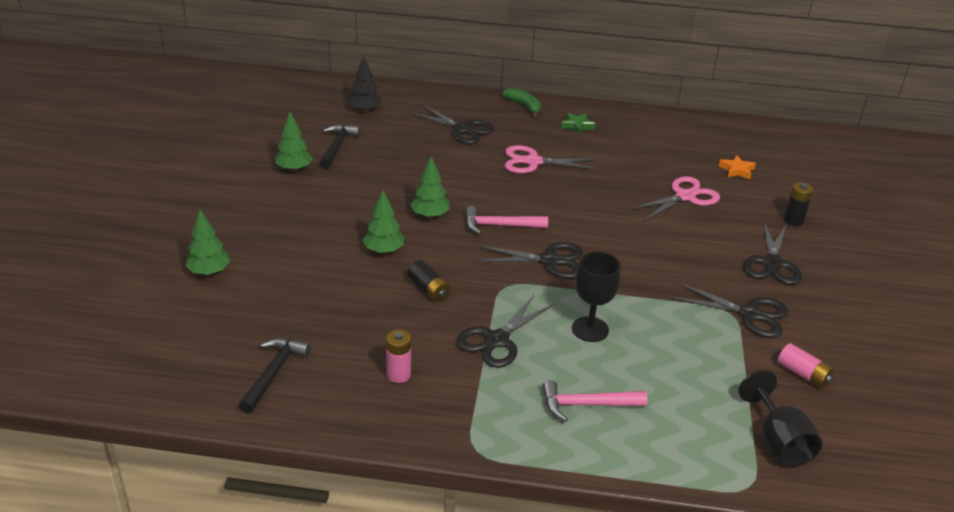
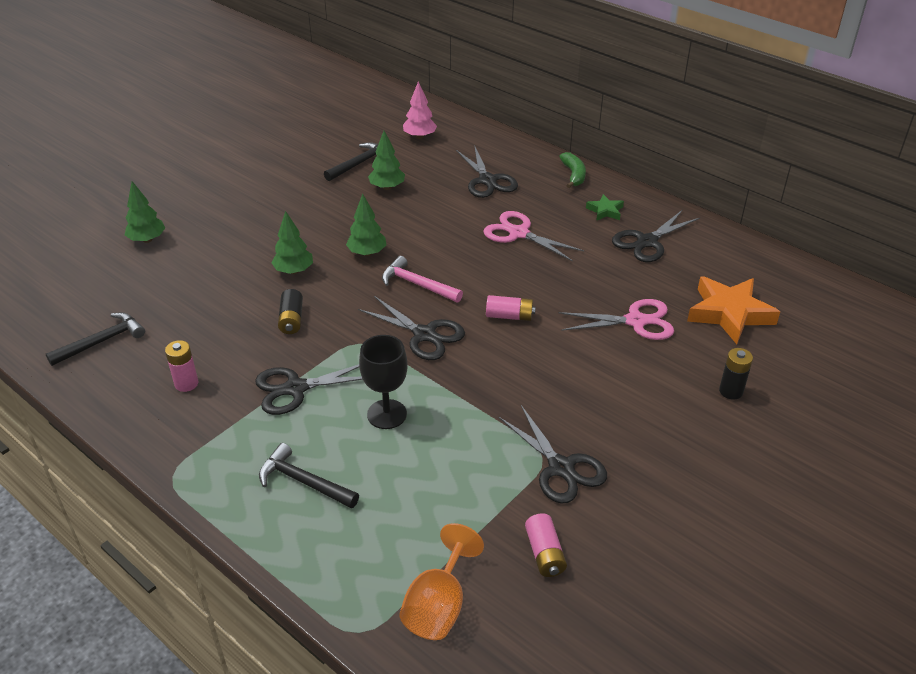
camera: 35 degrees right, 5 degrees up
green tree [275,111,313,172] -> green tree moved to [368,131,405,190]
black tree [348,55,382,112] -> pink tree [403,81,437,139]
pink hammer [542,380,648,422] -> black hammer [259,443,359,508]
orange star [719,155,756,180] -> orange star [687,276,780,344], size x2.03
black goblet [739,370,822,467] -> orange goblet [399,523,484,640]
black scissors [743,222,802,285] -> black scissors moved to [612,210,700,262]
none -> pink battery [486,295,536,321]

